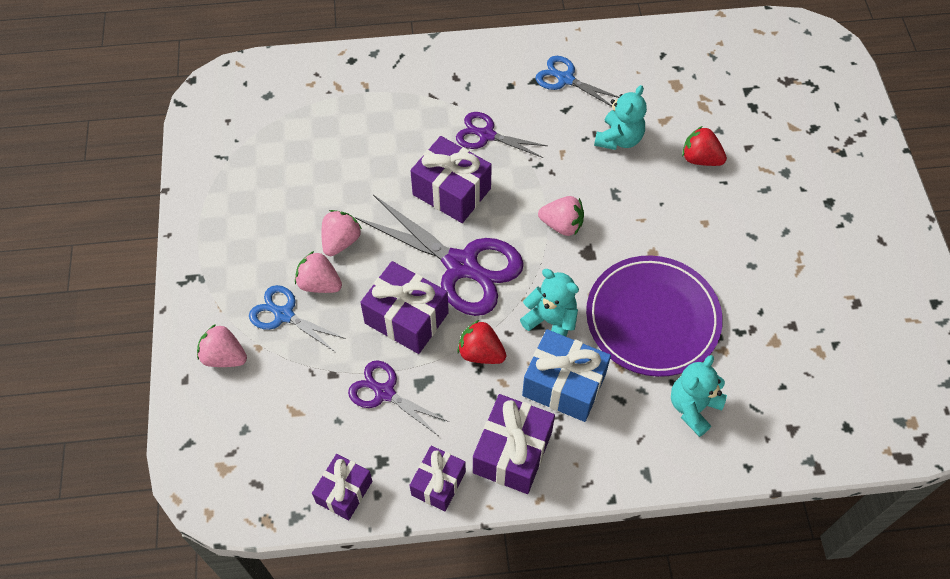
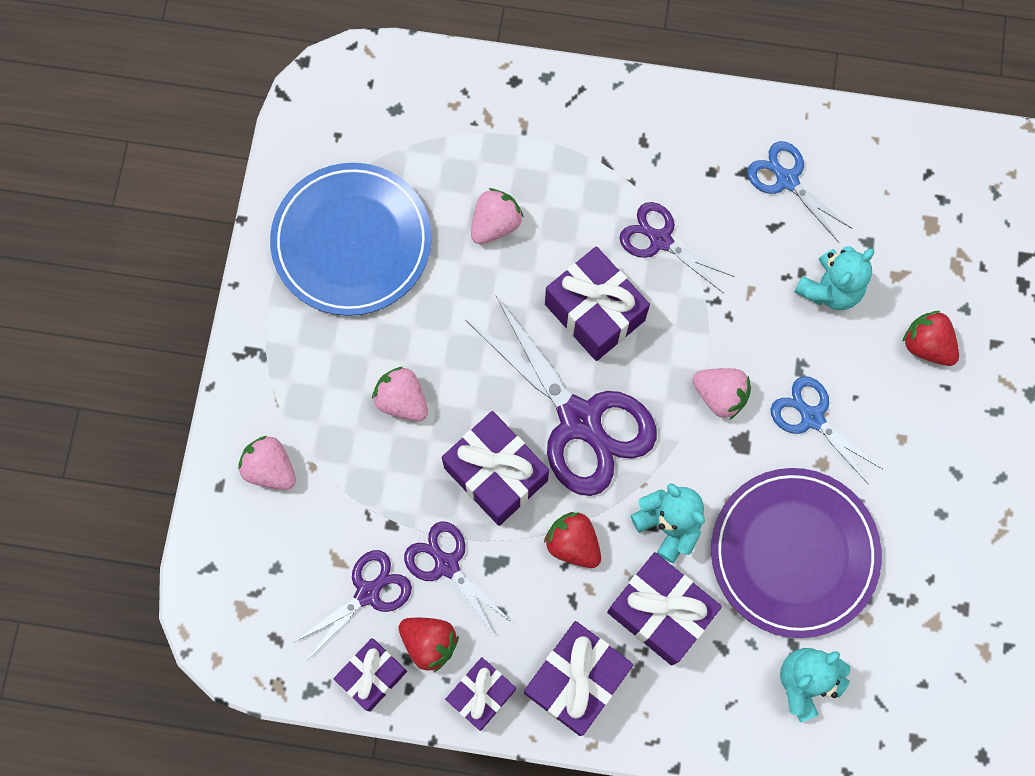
camera: 15 degrees right, 15 degrees up
blue scissors [249,285,346,352] -> blue scissors moved to [770,376,882,484]
pink strawberry [322,210,362,256] -> pink strawberry moved to [471,188,524,244]
blue gift [522,329,611,422] -> purple gift [607,552,722,665]
none -> blue plate [270,163,432,316]
none -> purple scissors [293,550,412,660]
none -> red strawberry [399,618,459,672]

